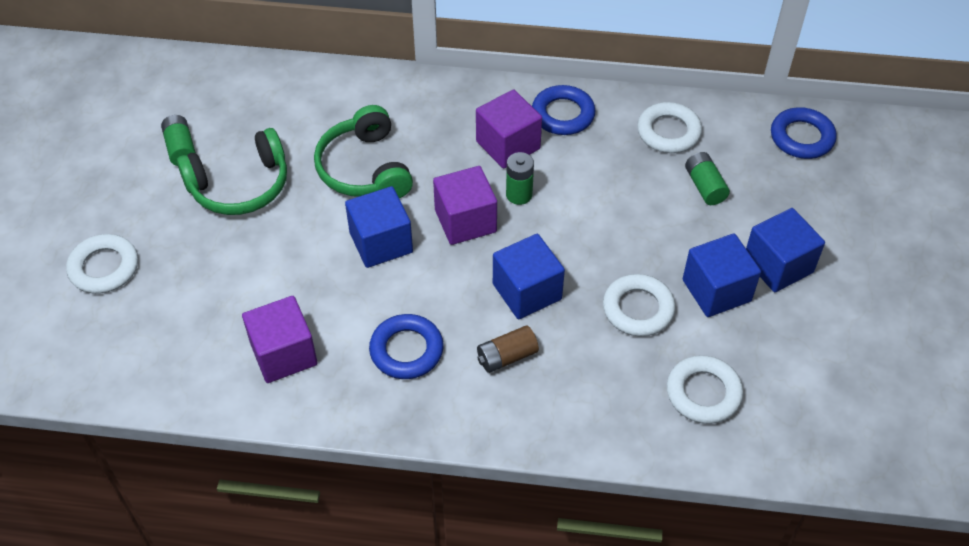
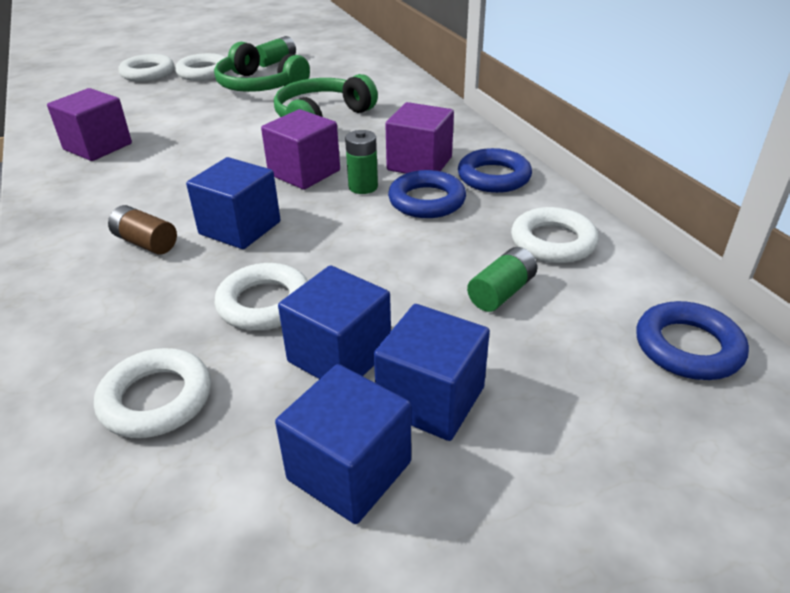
camera: 60 degrees right, 15 degrees down
blue cube [345,186,413,268] -> blue cube moved to [275,364,411,524]
blue ring [369,314,444,379] -> blue ring moved to [388,170,466,218]
none -> white ring [175,53,228,81]

